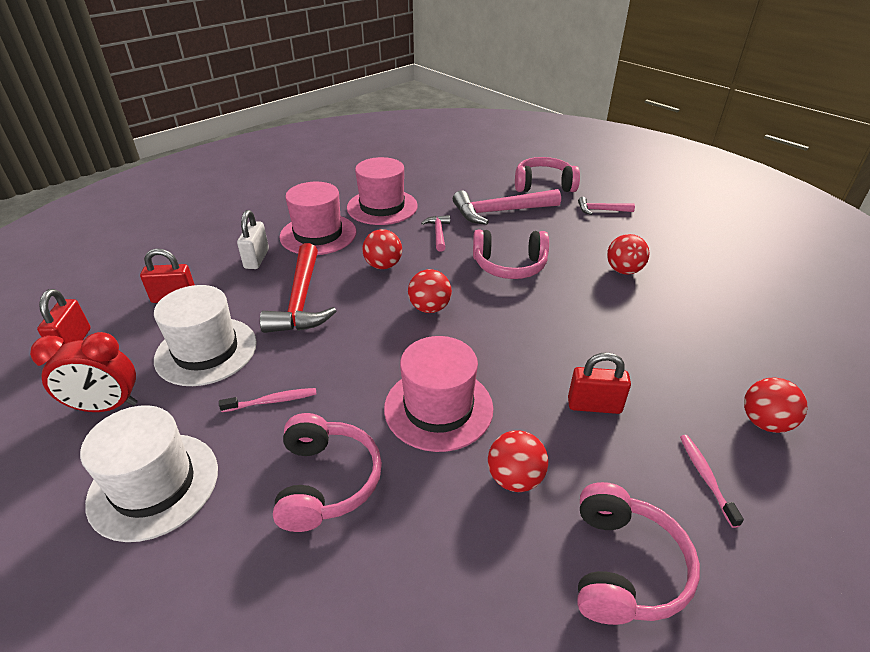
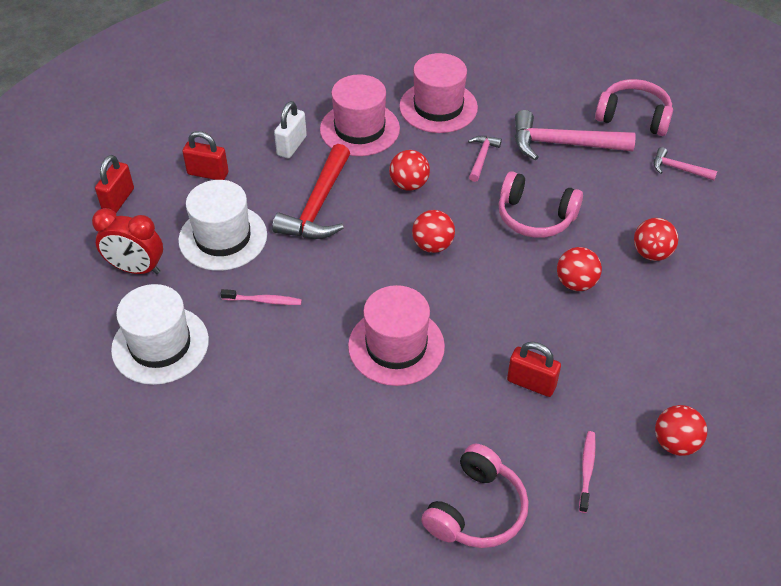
camera: 20 degrees right, 10 degrees up
pink headphones [273,413,382,532] -> none
red ball [488,430,548,492] -> red ball moved to [557,247,602,291]

